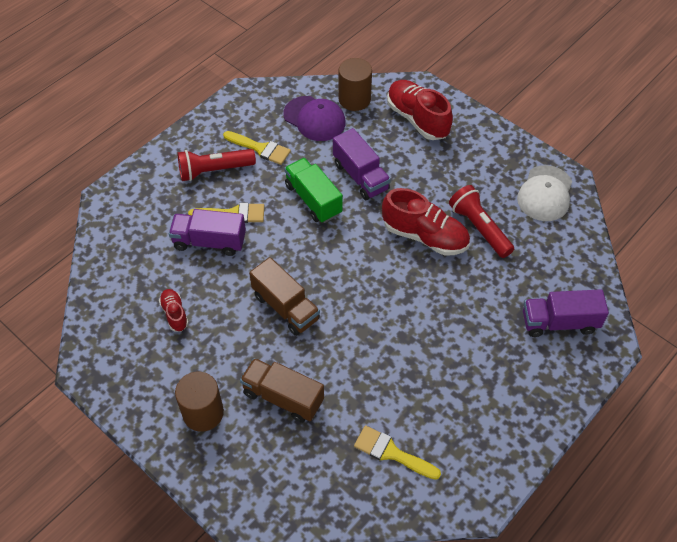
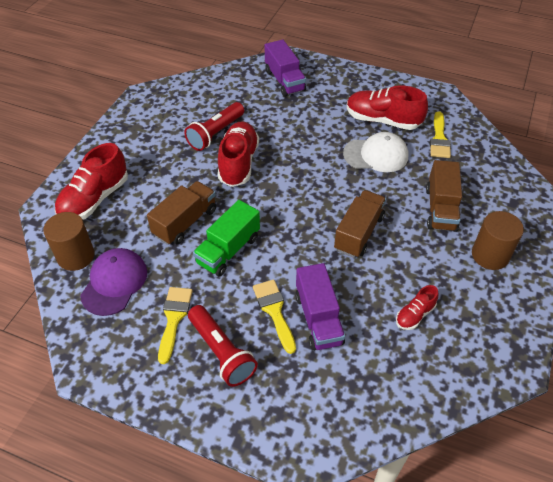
camera: 110 degrees left, 5 degrees down
purple truck [333,128,391,200] -> brown truck [147,181,216,245]
white cap [517,165,572,221] -> white cap moved to [343,132,408,172]
none -> red shoe [347,85,428,130]

